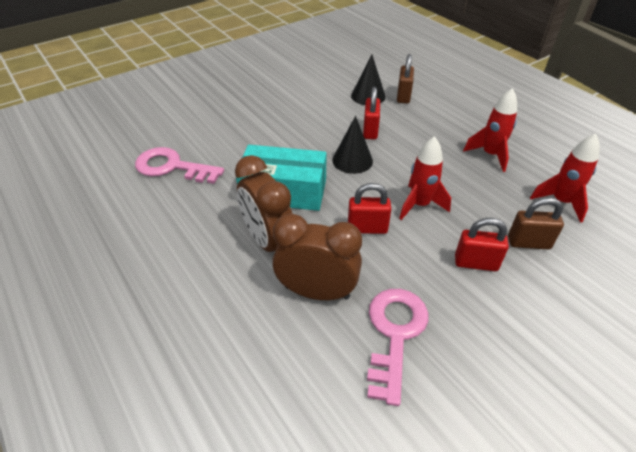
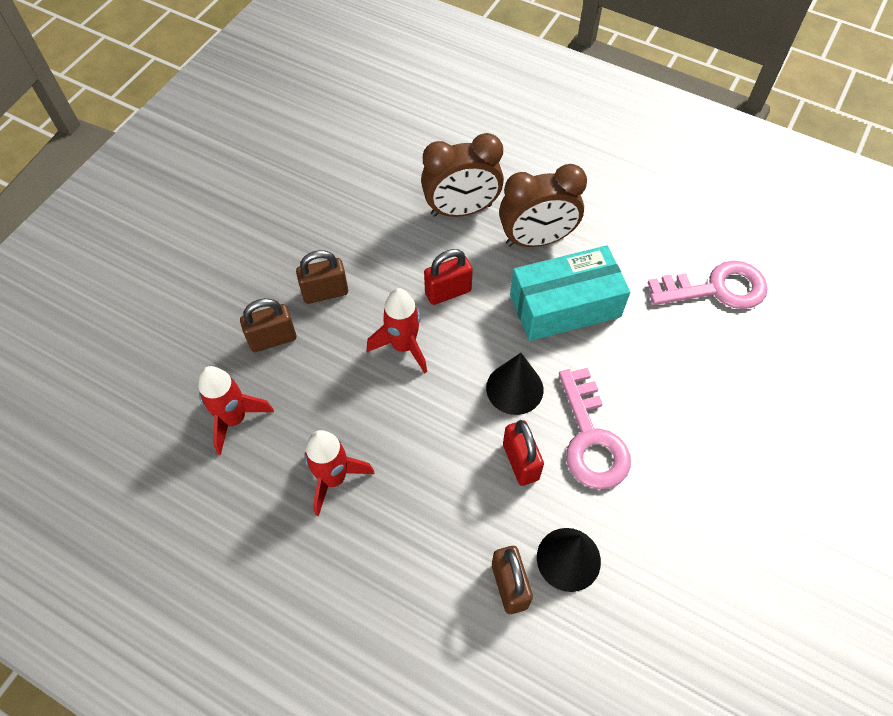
camera: 155 degrees right, 15 degrees up
brown clock [235,155,292,252] -> brown clock turned 135 degrees clockwise [499,164,587,247]
pink key [367,289,429,406] -> pink key moved to [559,368,631,489]
red padlock [455,218,509,271] -> brown padlock [296,250,348,304]

